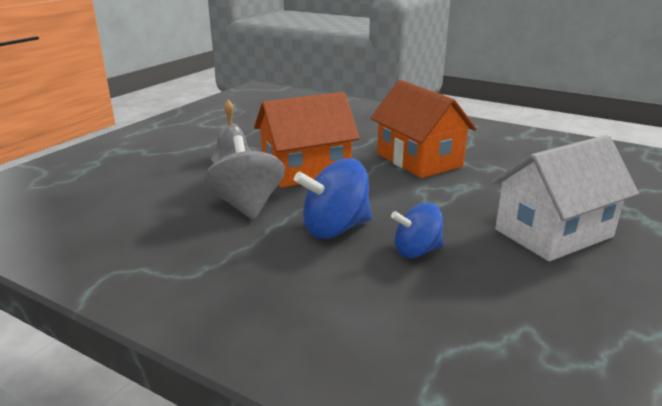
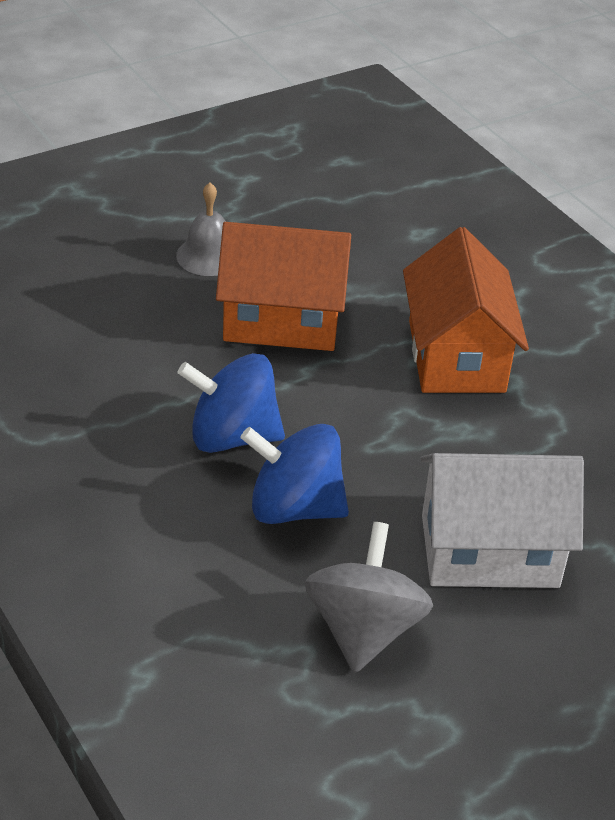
camera: 25 degrees right, 15 degrees up
grey spinning top [204,135,285,220] -> grey spinning top moved to [305,522,433,673]
blue spinning top [391,203,444,258] -> blue spinning top [241,424,349,524], size x1.52

